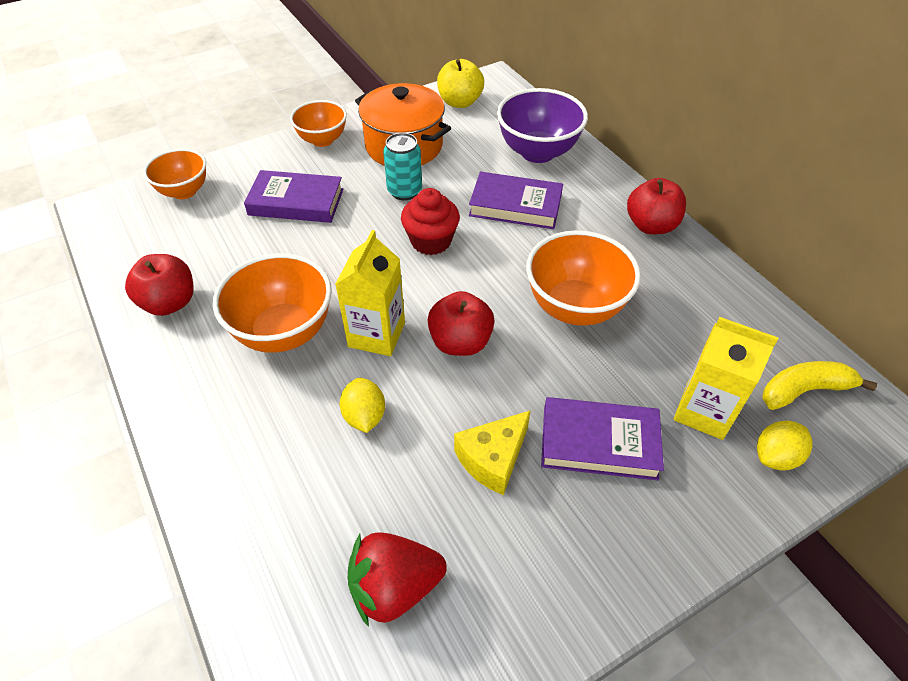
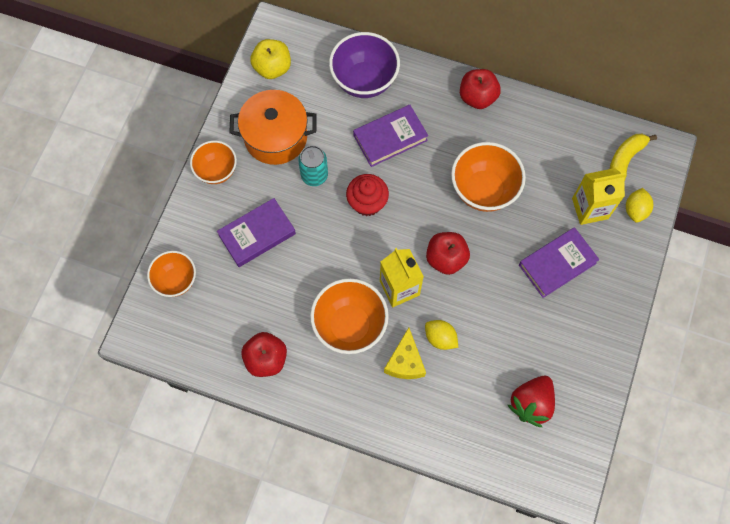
camera: 40 degrees left, 20 degrees up
yellow cheese [454,410,531,495] -> yellow cheese moved to [384,328,426,379]

